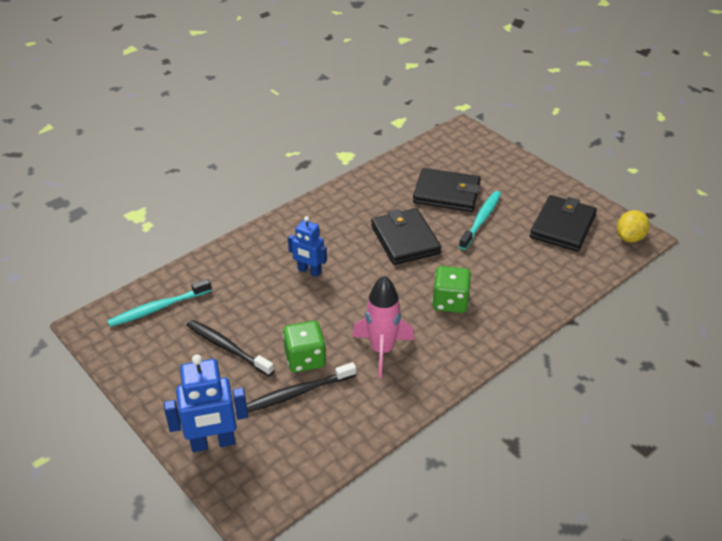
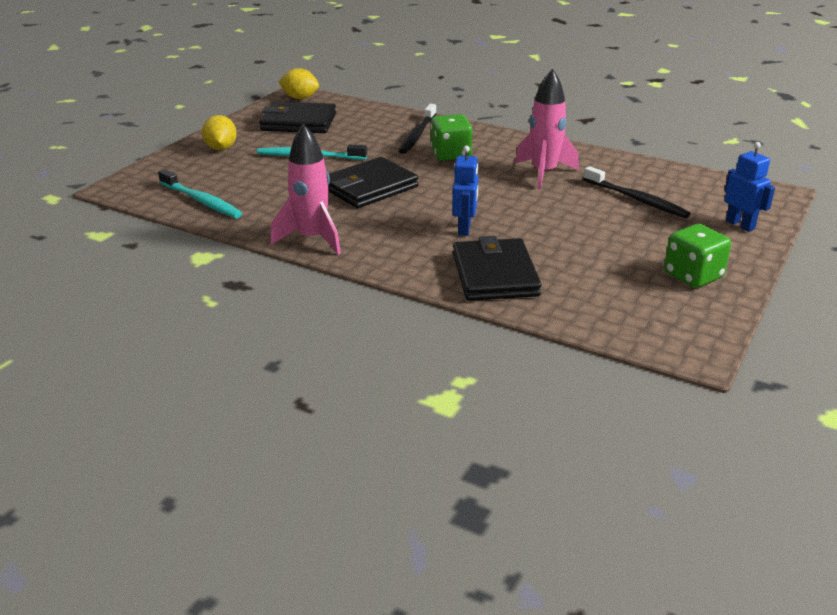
camera: 110 degrees left, 10 degrees down
turquoise toothbrush [107,279,212,327] -> turquoise toothbrush moved to [158,169,242,218]
blue robot [164,354,248,452] -> blue robot [724,142,775,232], size x0.65
black toothbrush [187,320,274,376] -> black toothbrush moved to [398,104,437,154]
green dice [283,321,326,373] -> green dice moved to [664,224,731,288]
black wallet [413,168,481,212] -> black wallet moved to [453,236,541,301]
none -> yellow lemon [202,115,237,150]
none -> pink rocket [270,124,341,255]

